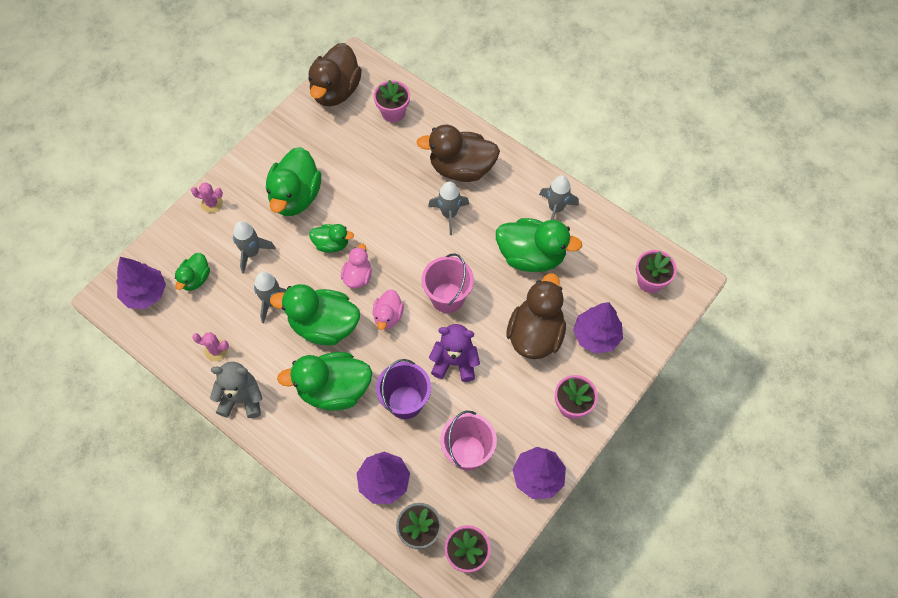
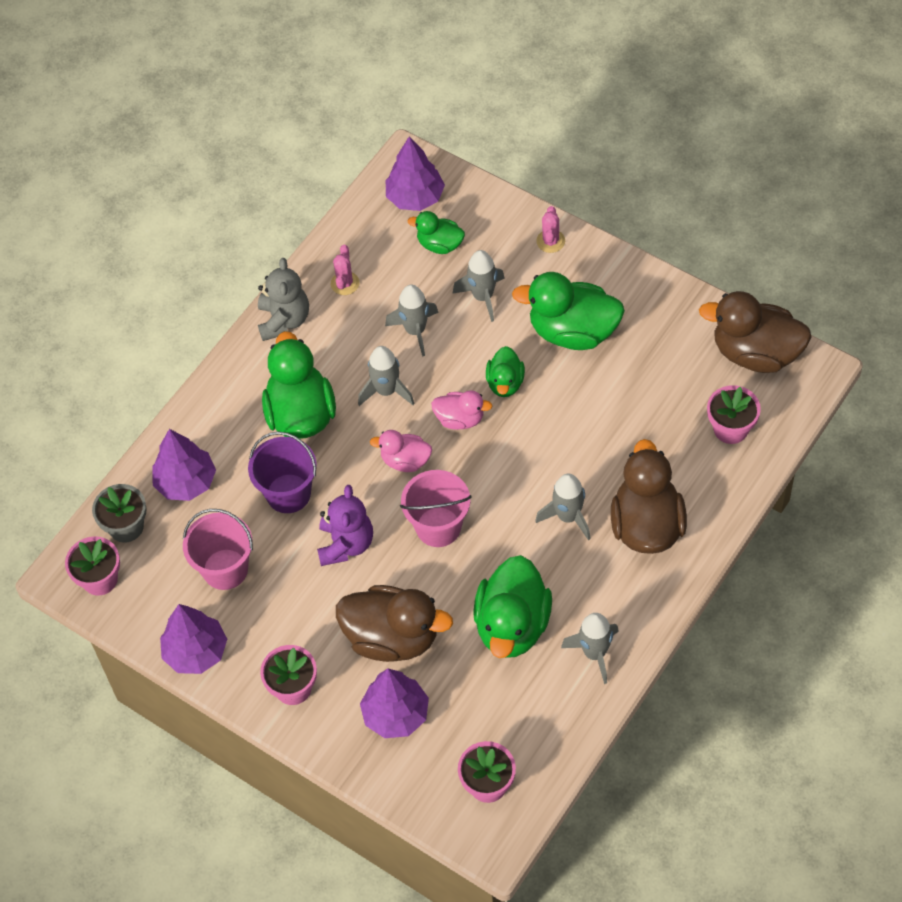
camera: 90 degrees right, 5 degrees down
green duck [270,284,360,346] -> grey rocket [358,346,415,406]

